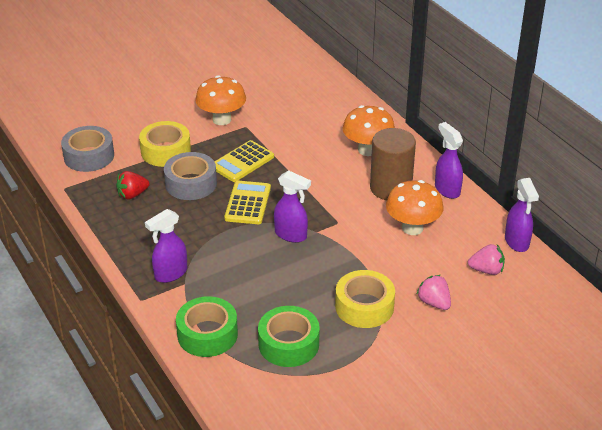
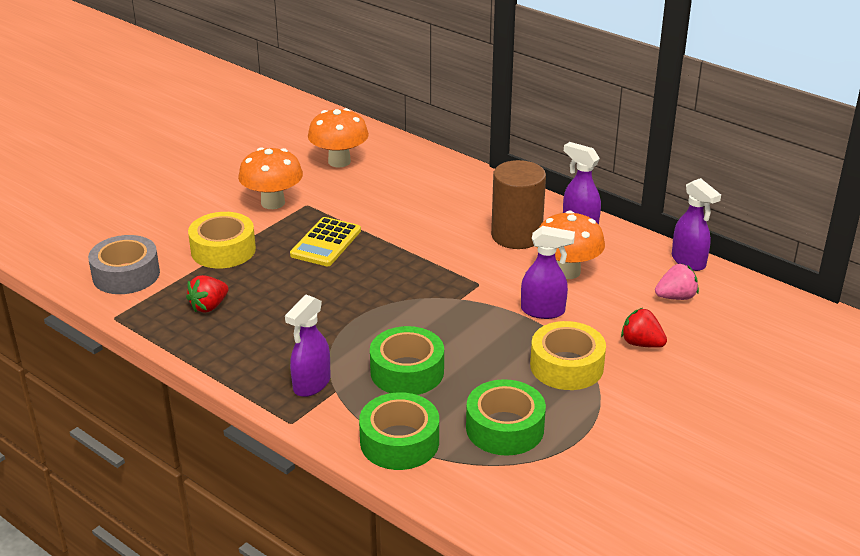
camera: 20 degrees left, 5 degrees down
grey tape [164,152,217,200] -> none
yellow calculator [224,181,271,224] -> none
purple spray bottle [274,170,311,243] -> purple spray bottle moved to [521,226,575,319]
orange mushroom [343,105,395,156] -> orange mushroom moved to [308,108,369,167]
pink strawberry [417,275,451,310] -> red strawberry [621,308,667,348]
none -> green tape [370,326,444,395]

